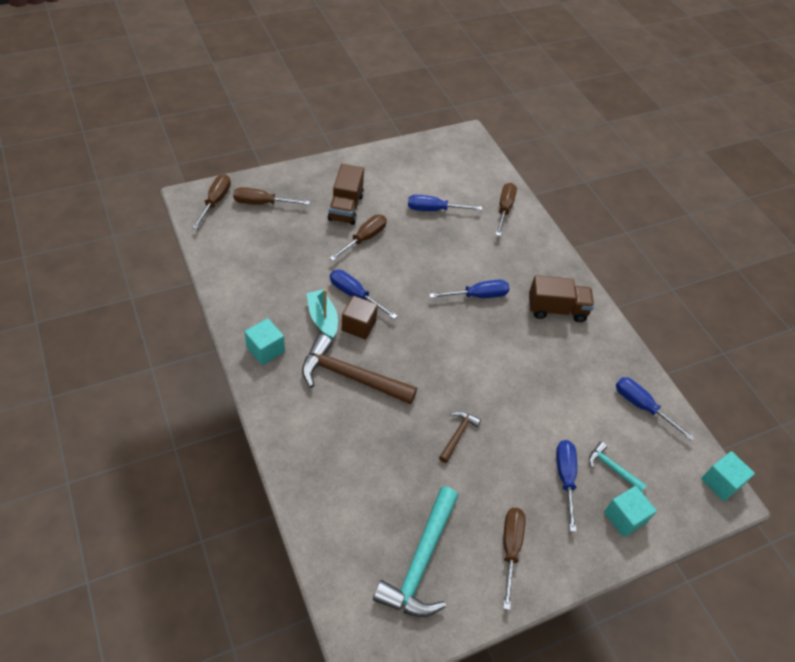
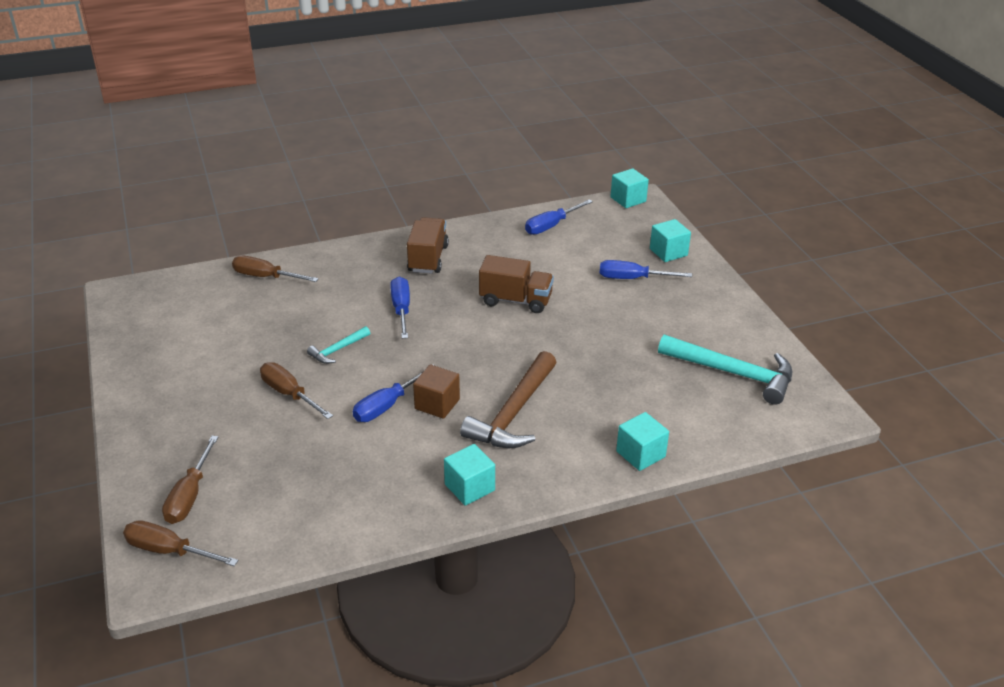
camera: 80 degrees left, 15 degrees down
turquoise boat [306,289,338,340] -> none
brown truck [328,164,364,225] -> brown truck moved to [479,255,554,313]
blue screwdriver [408,195,482,211] -> none
brown hammer [439,411,481,463] -> none
brown screwdriver [503,508,526,610] -> none
turquoise hammer [589,442,647,492] -> turquoise hammer moved to [307,326,370,364]
none -> turquoise cube [616,412,669,471]

